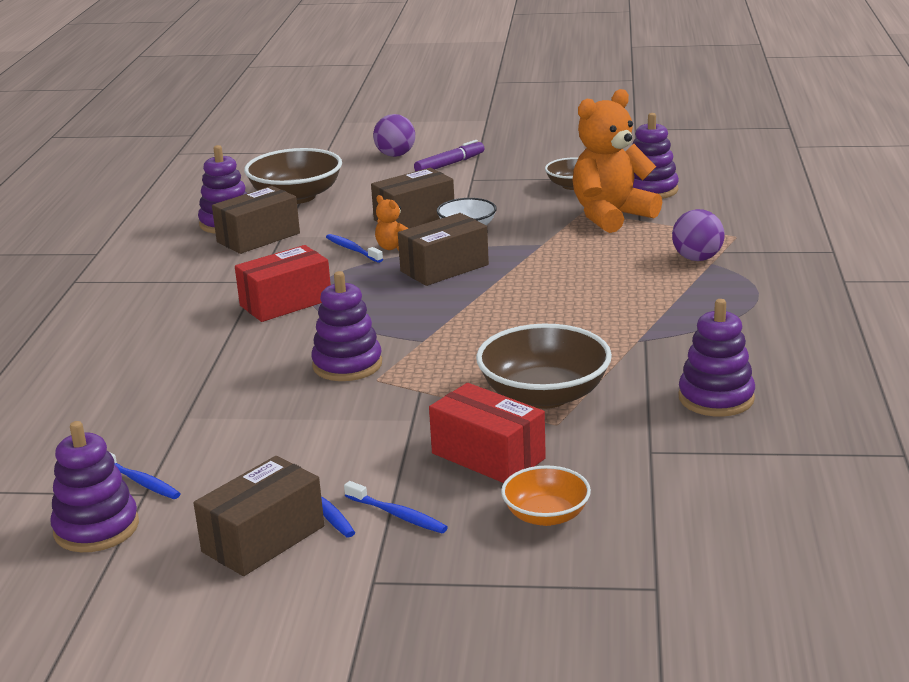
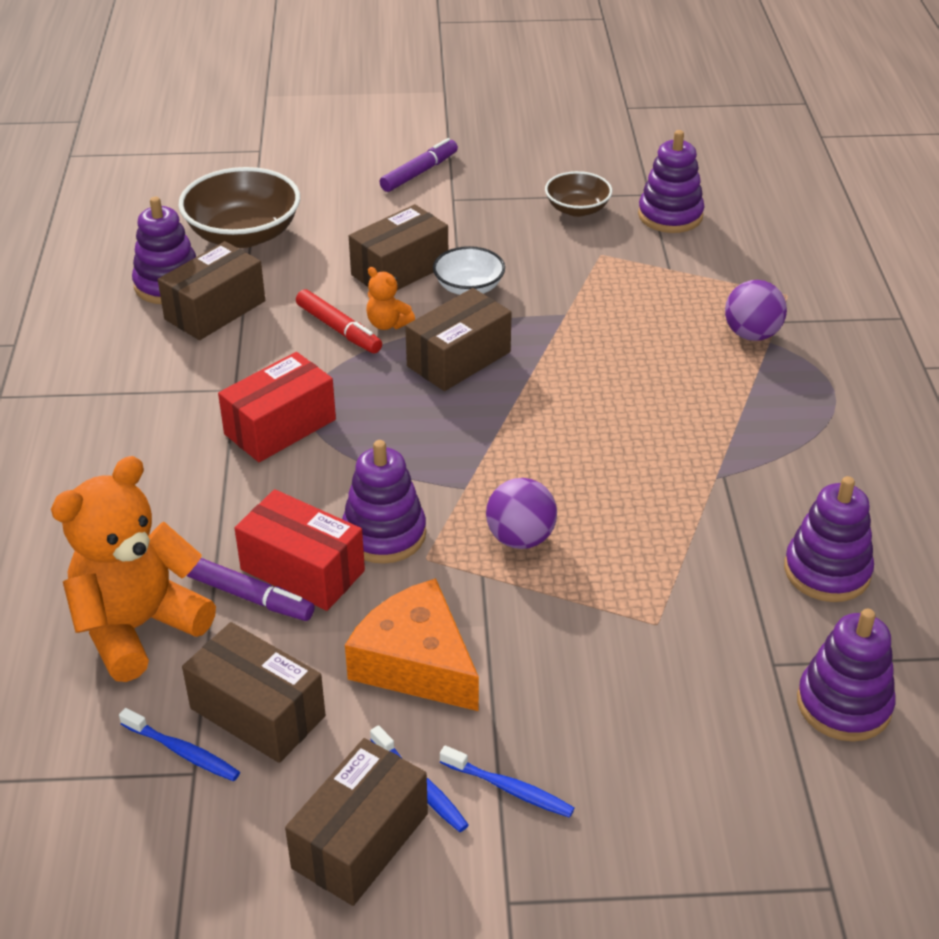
camera: 10 degrees left, 15 degrees up
purple stacking toy [50,421,139,552] -> purple stacking toy moved to [797,609,896,742]
blue toothbrush [326,234,383,263] -> red marker [296,289,382,353]
purple ball [373,114,415,157] -> purple ball moved to [486,478,557,549]
red box [429,383,546,483] -> red box moved to [235,489,365,611]
brown bowl [476,324,612,409] -> none
orange bowl [501,465,591,526] -> none
orange teddy bear [572,89,662,233] -> orange teddy bear moved to [51,456,216,682]
none -> brown box [182,622,325,763]
none -> purple marker [186,558,315,621]
none -> orange cheese [345,578,479,711]

